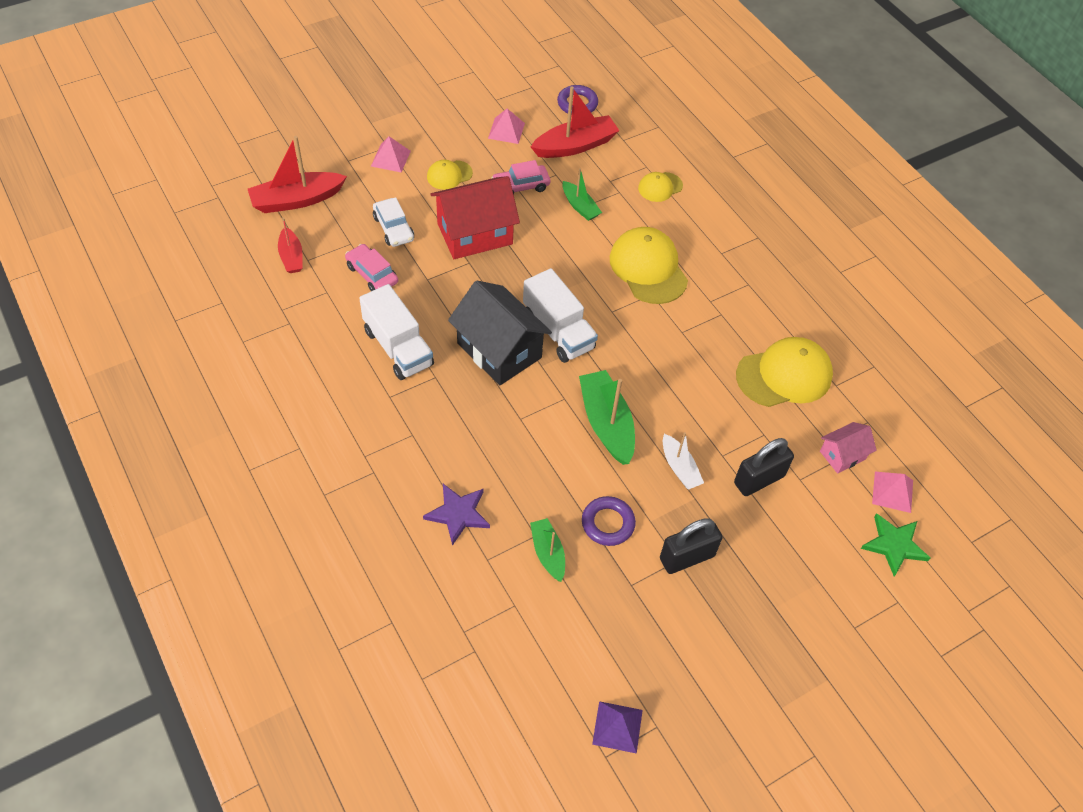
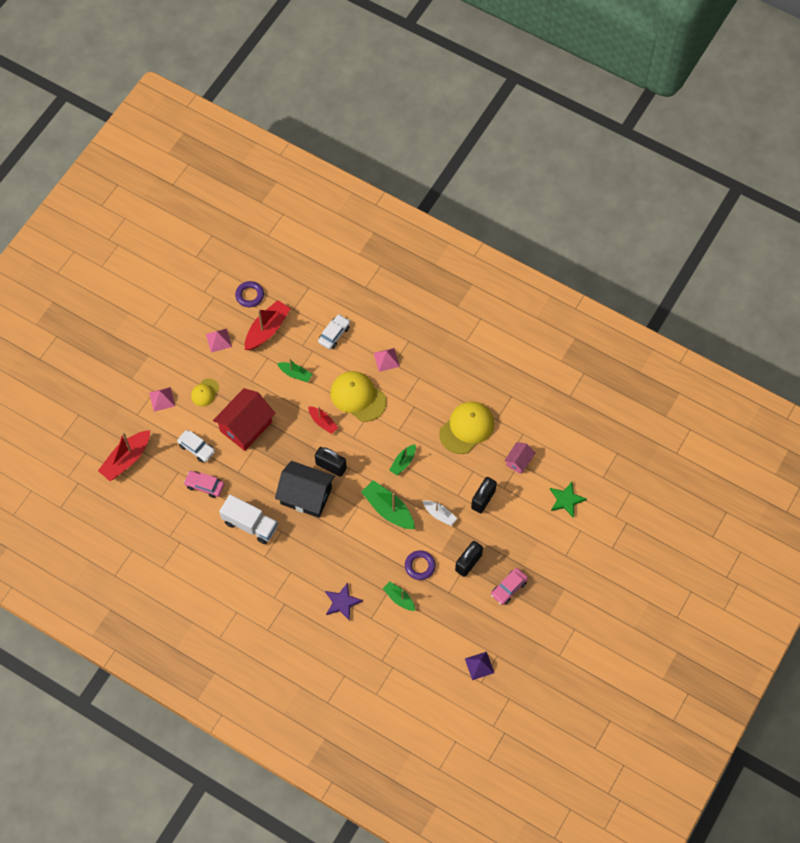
camera: 25 degrees left, 10 degrees up
red boat [278,217,303,273] -> red boat moved to [308,406,338,434]
pink car [491,160,550,195] -> pink car moved to [491,568,528,605]
white truck [523,268,598,363] -> black padlock [315,447,347,477]
yellow cap [638,172,683,202] -> white car [318,314,350,349]
pink pyramid [872,472,913,513] -> pink pyramid moved to [374,348,400,372]
none -> green boat [389,444,416,476]

